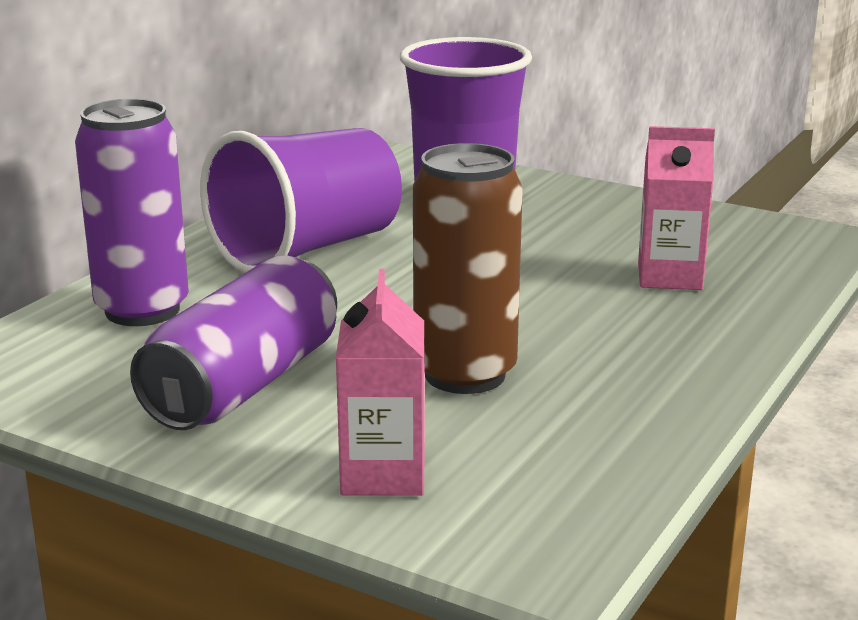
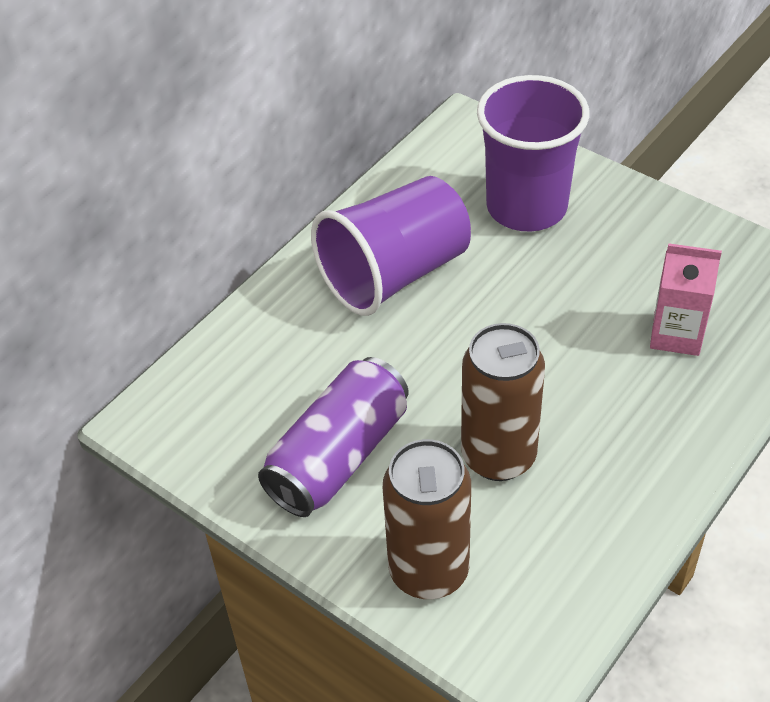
camera: 10 degrees right, 25 degrees up
purple can [75,99,189,326] -> none
pink carton [336,269,425,496] -> brown can [383,439,471,599]

